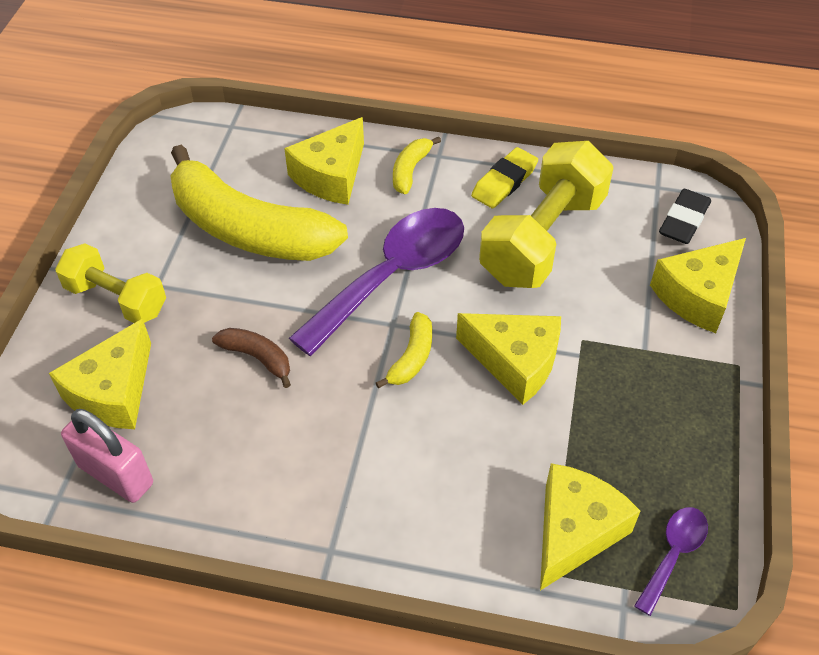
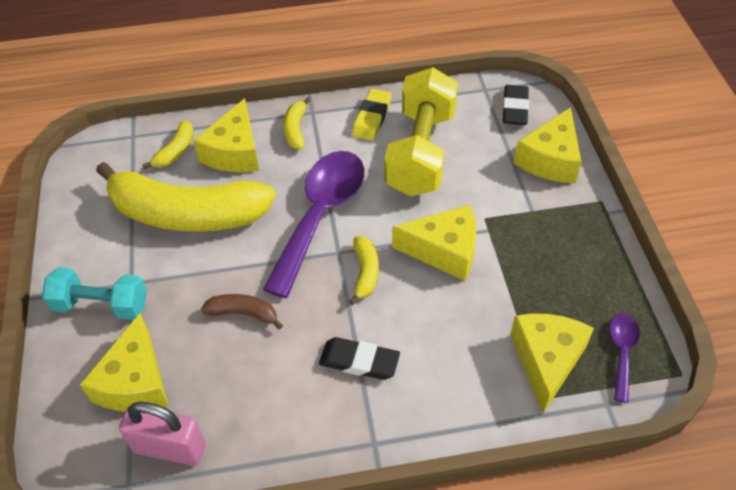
camera: 20 degrees left, 0 degrees up
yellow dumbbell [55,243,166,323] -> turquoise dumbbell [42,267,147,320]
none -> yellow banana [142,120,194,169]
none -> black eraser [319,337,400,380]

